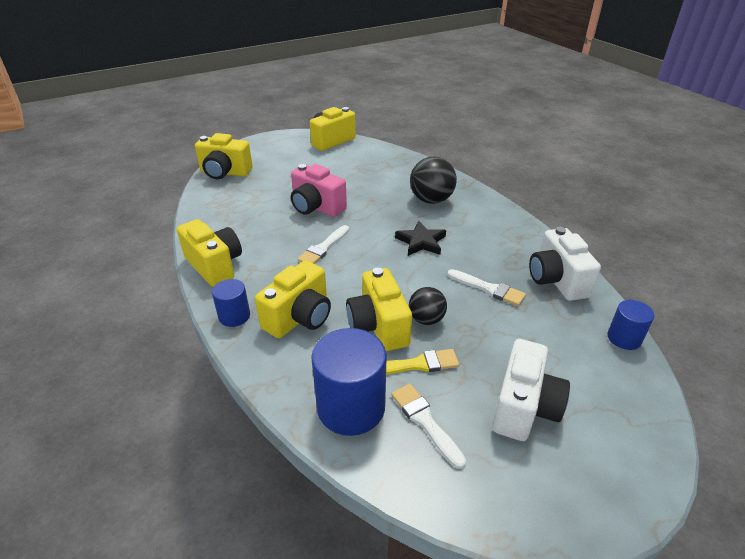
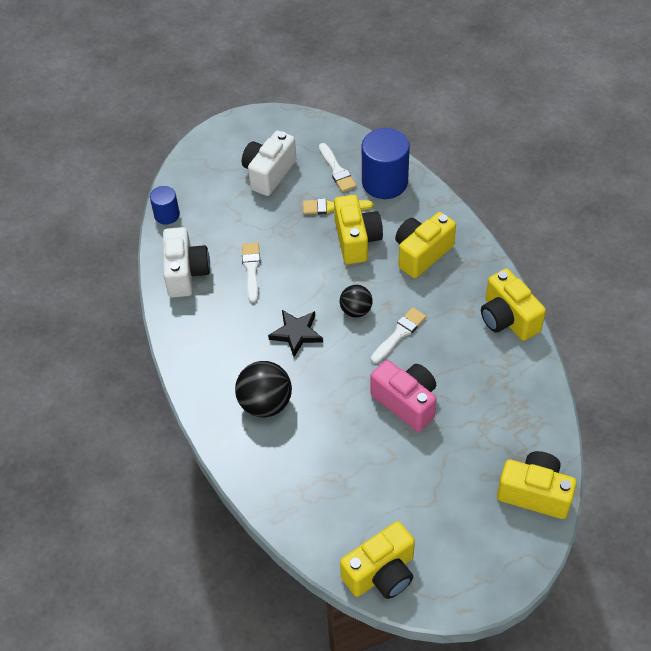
camera: 170 degrees left, 15 degrees up
blue cylinder [212,279,250,327] -> none
black ball [409,287,447,325] -> black ball moved to [340,285,373,318]
white brush [447,269,526,306] -> white brush turned 45 degrees clockwise [242,243,260,303]

